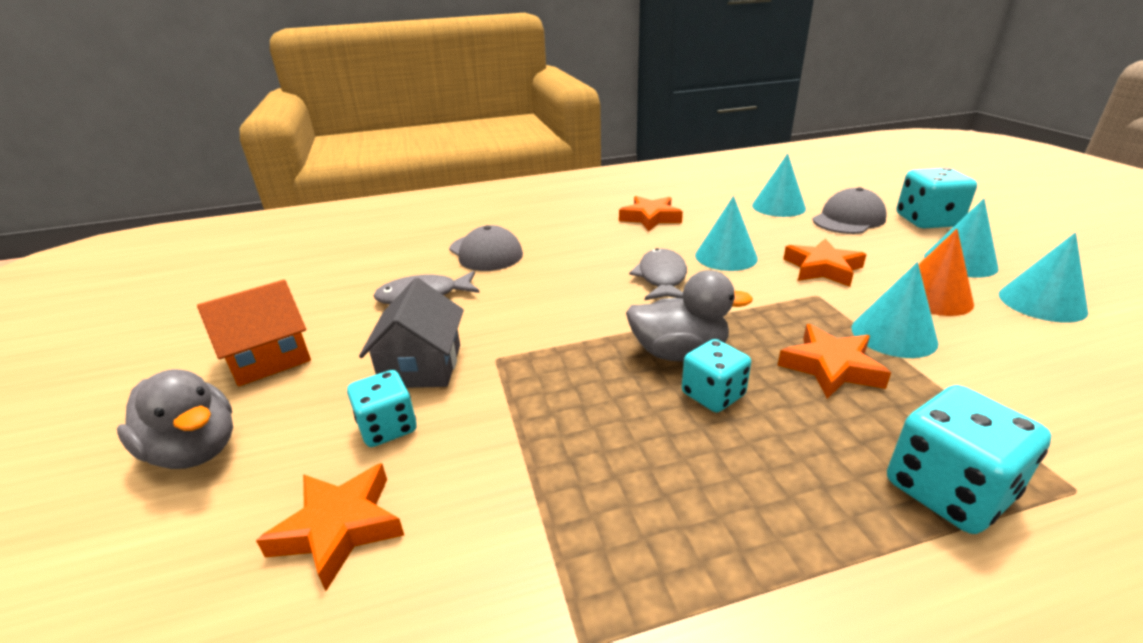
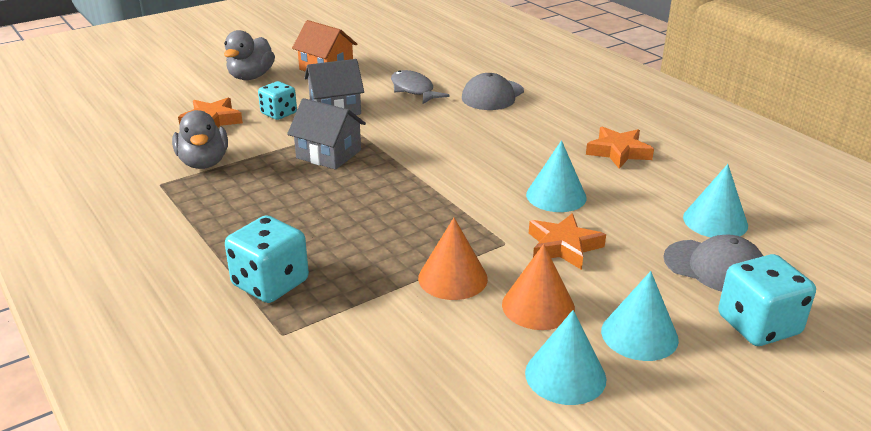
camera: 70 degrees right, 0 degrees up
grey duck [626,270,753,361] -> grey duck moved to [172,110,228,169]
grey fish [629,248,687,300] -> none
turquoise dice [682,339,751,413] -> none
orange star [777,324,891,399] -> none
turquoise cone [852,262,938,358] -> orange cone [418,218,488,300]
none -> grey house [287,98,366,170]

